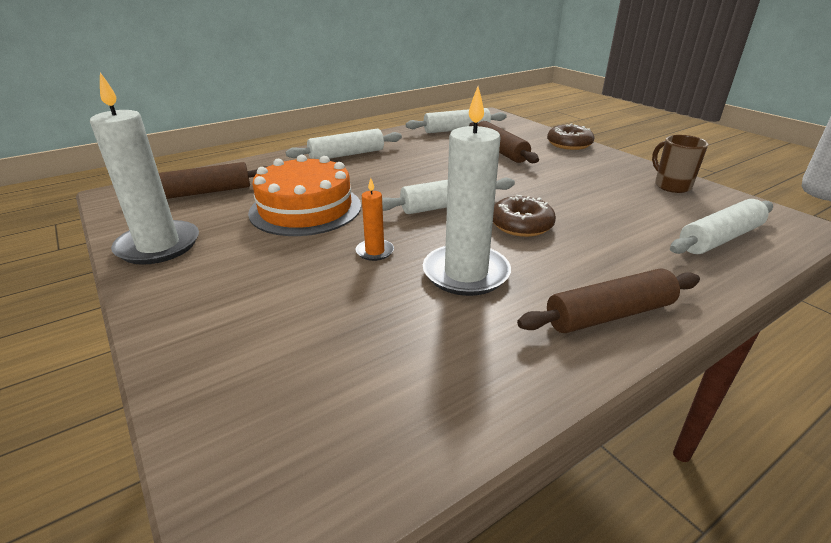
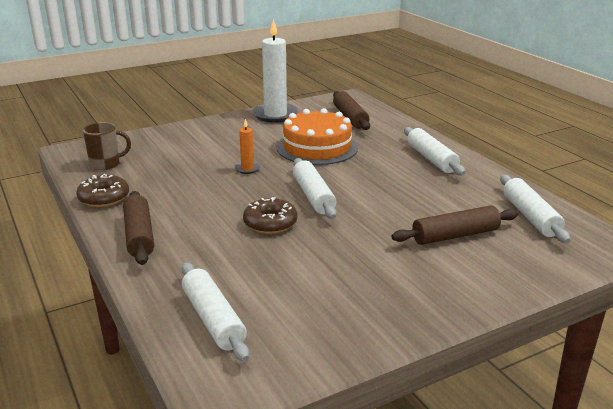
camera: 95 degrees right, 5 degrees down
white candle [423,87,511,296] -> none
brown donut [547,123,594,150] -> brown donut moved to [76,174,129,207]
brown mug [652,135,708,193] -> brown mug moved to [83,122,131,170]

